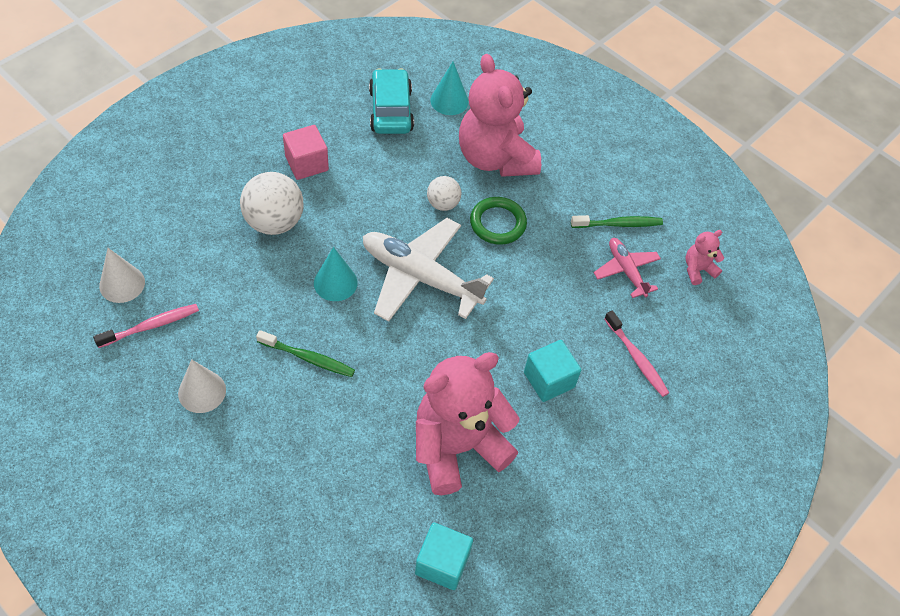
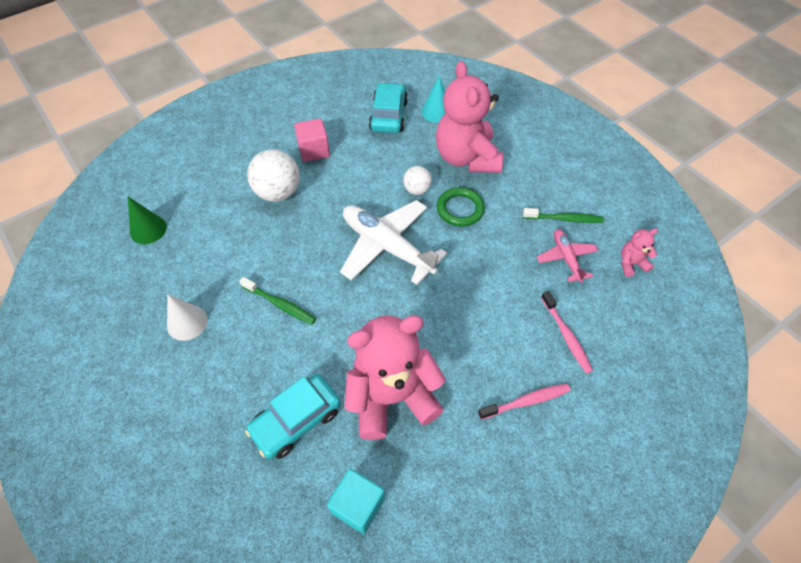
camera: 15 degrees right, 0 degrees up
pink toothbrush [93,304,199,348] -> pink toothbrush moved to [478,383,571,420]
white cone [99,248,145,303] -> green cone [128,197,167,244]
turquoise cone [314,247,358,301] -> none
turquoise cube [524,340,581,402] -> none
none -> turquoise car [245,374,341,459]

